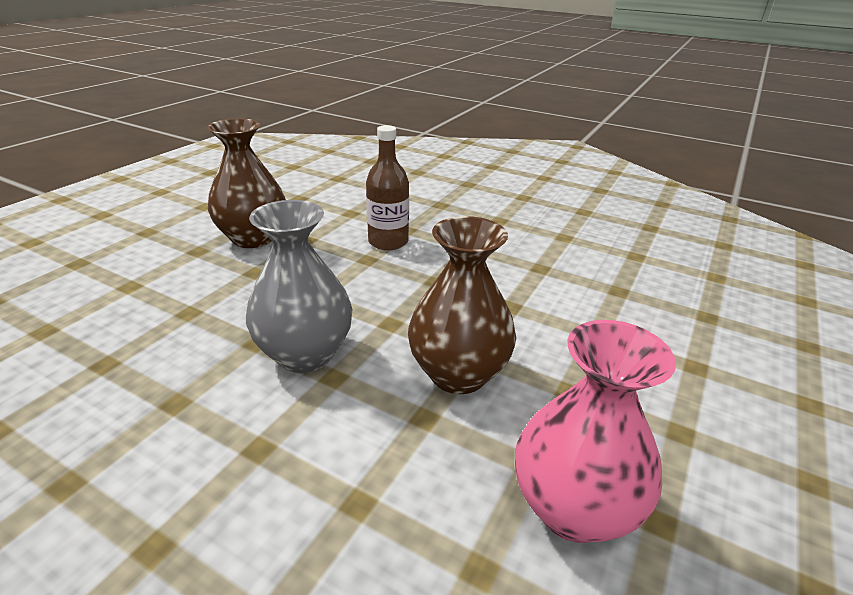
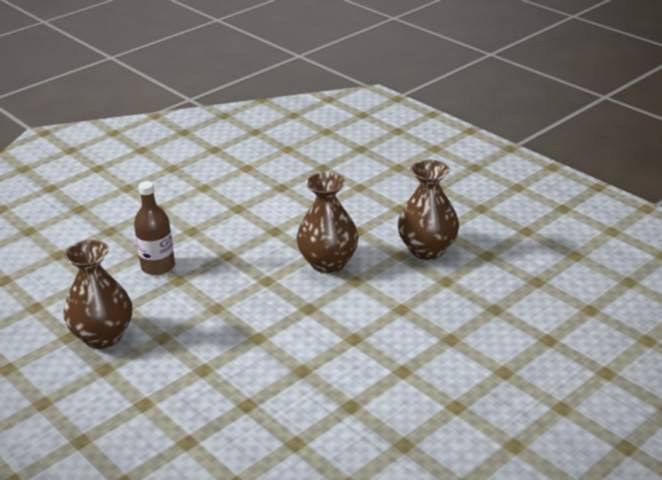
camera: 70 degrees left, 0 degrees up
grey vase [246,200,352,373] -> none
pink vase [515,320,676,543] -> brown vase [398,160,459,260]

